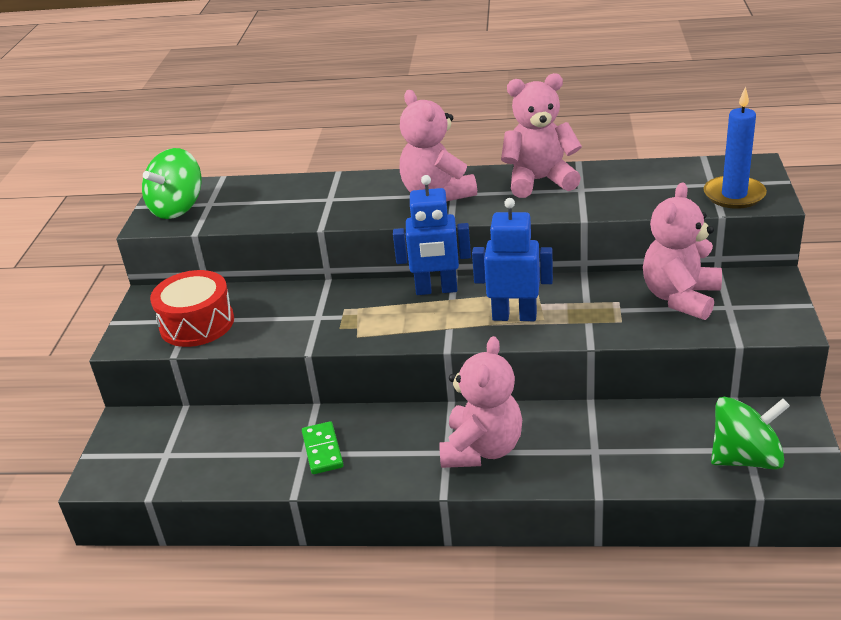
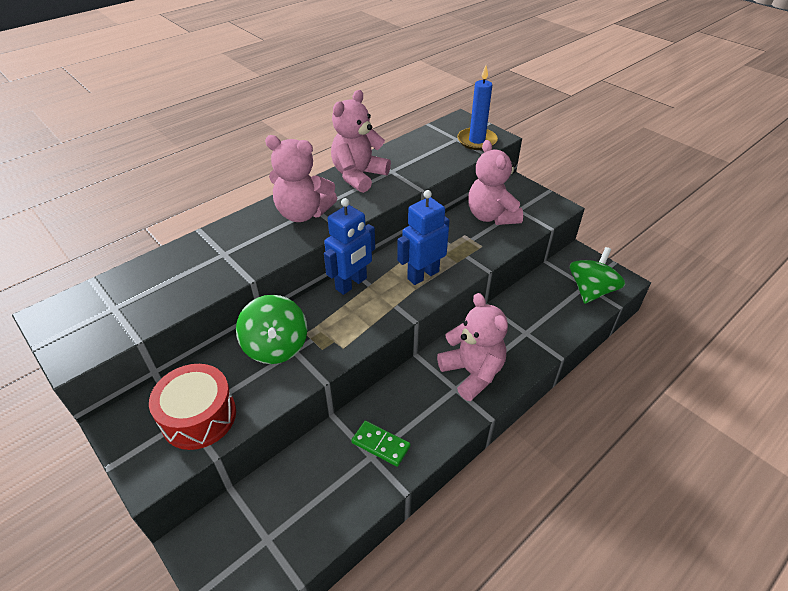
camera: 50 degrees left, 10 degrees up
green spinning top [142,148,201,219] -> green spinning top moved to [236,295,307,364]

